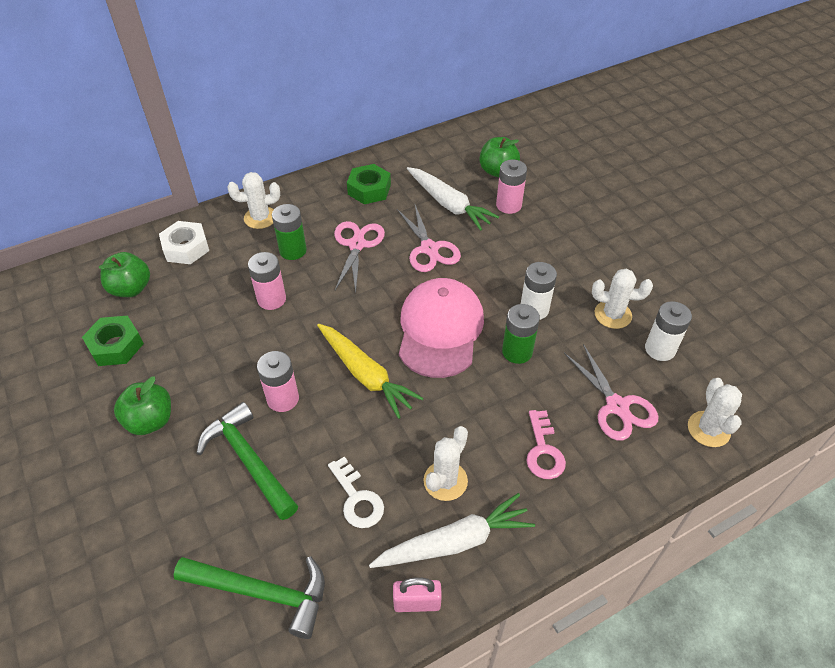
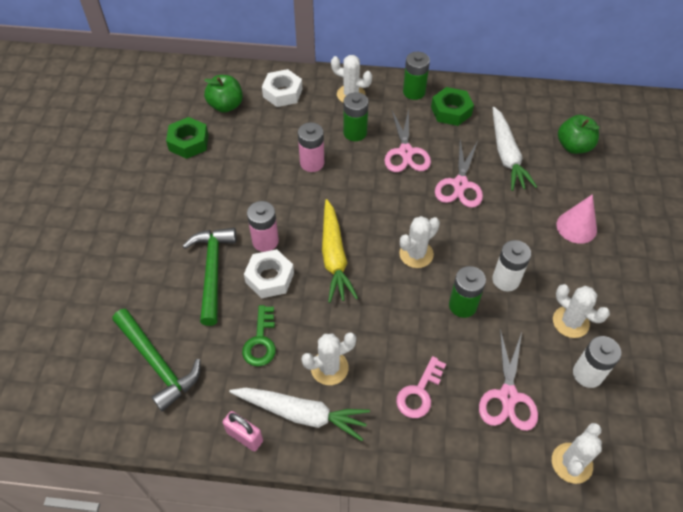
camera: 35 degrees right, 5 degrees up
green apple [114,377,171,435] -> none
white key [328,456,384,528] -> green key [242,305,276,366]
pink scissors [334,221,385,292] -> pink scissors turned 135 degrees clockwise [384,109,431,172]
pink cap [399,278,484,378] -> white cactus [399,216,440,268]
pink battery [496,160,527,214] -> none
none -> white nut [244,249,294,299]
none -> green battery [403,52,430,100]
none -> pink cone [557,194,597,244]

